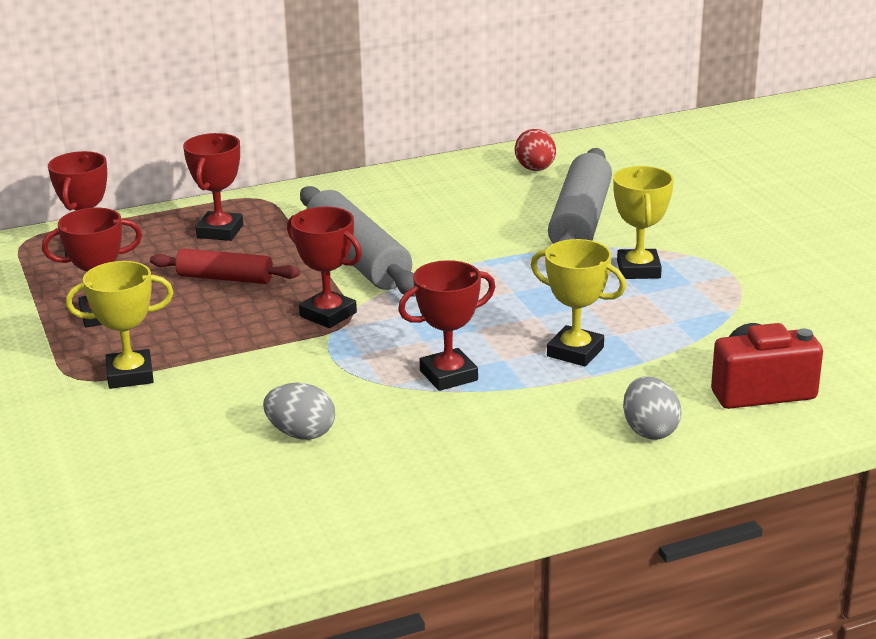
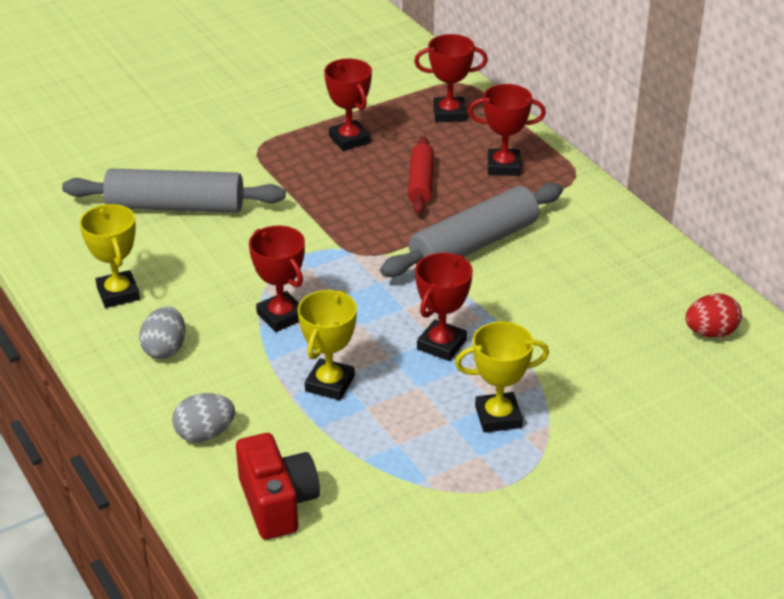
camera: 80 degrees right, 10 degrees up
yellow trophy [66,261,174,389] -> yellow trophy moved to [79,204,140,308]
grey egg [263,383,335,440] -> grey egg moved to [139,307,186,359]
red trophy [287,207,362,328] -> red trophy moved to [415,253,473,361]
grey rolling pin [548,148,612,244] -> grey rolling pin moved to [62,168,286,213]

